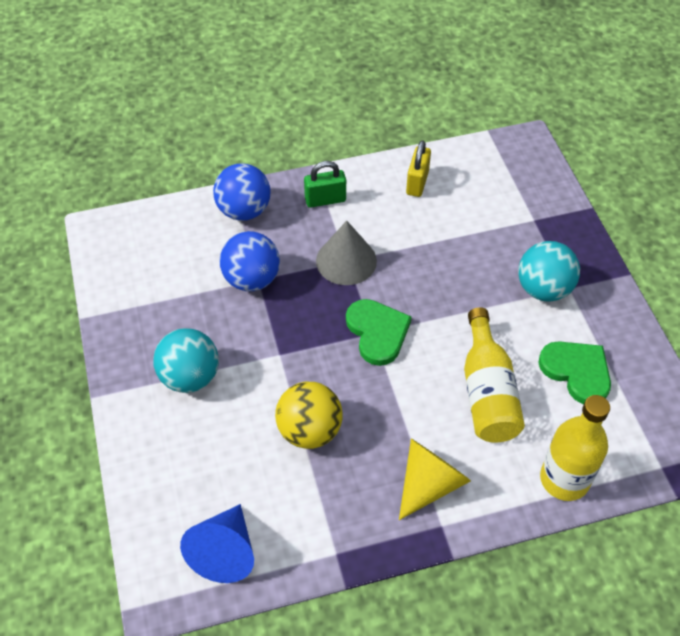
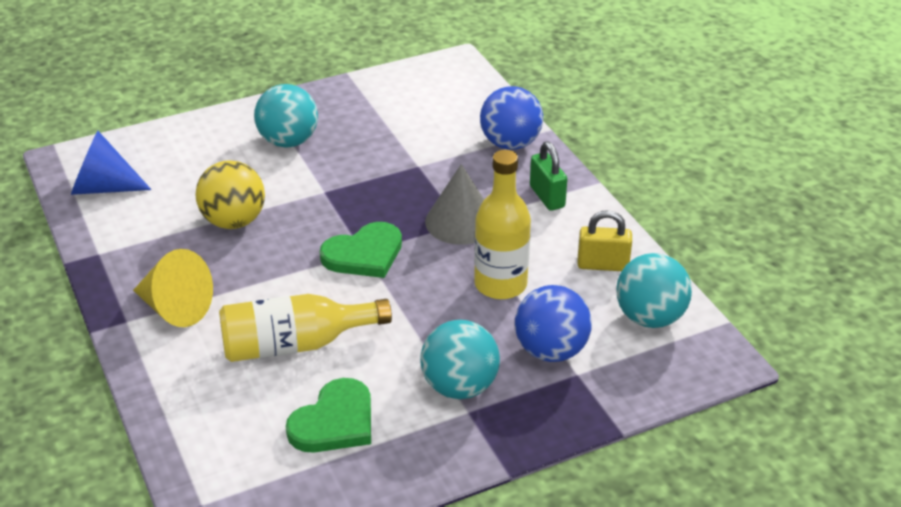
camera: 80 degrees right, 15 degrees down
blue ball [220,231,280,291] -> blue ball moved to [515,285,592,362]
yellow bottle [540,395,610,501] -> yellow bottle moved to [474,150,531,299]
none -> turquoise ball [616,253,692,328]

